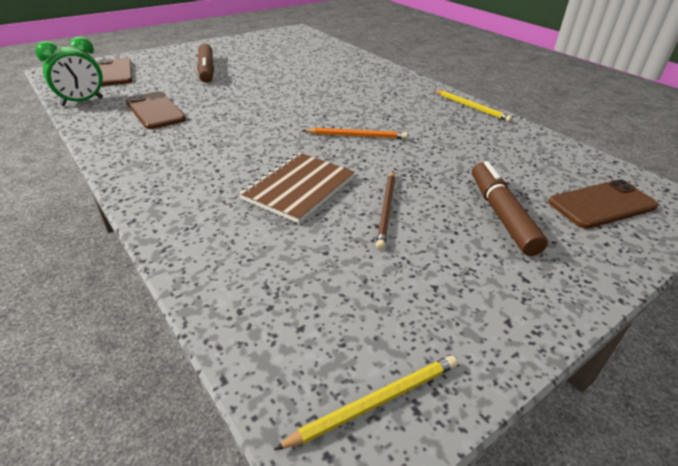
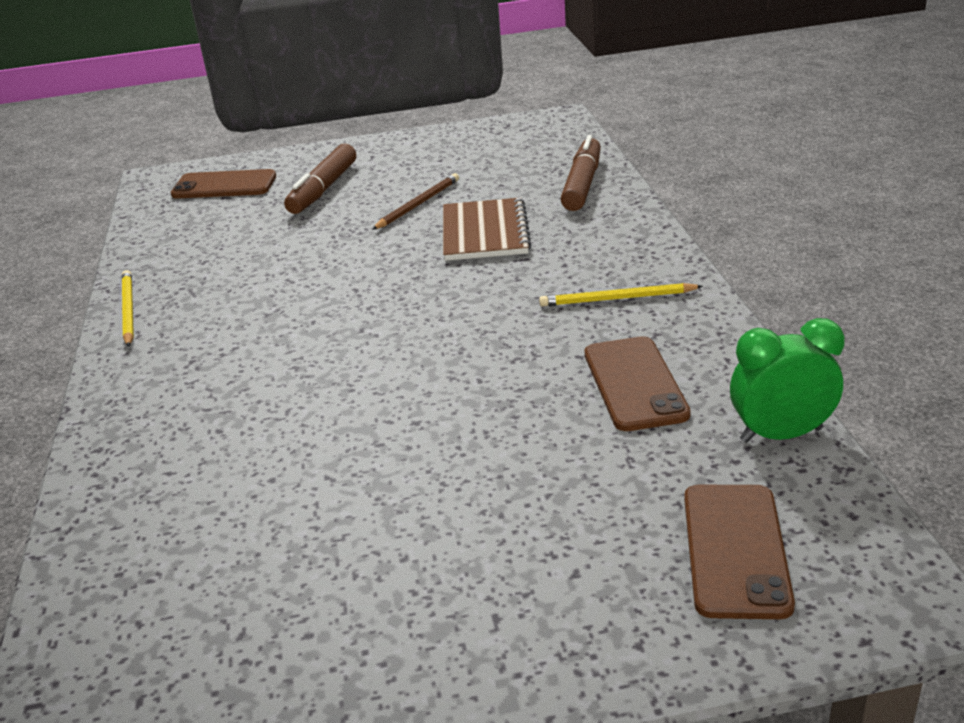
camera: 150 degrees left, 5 degrees down
brown marker [197,43,214,83] -> brown marker moved to [561,135,601,211]
brown notebook [238,152,355,224] -> brown notebook turned 60 degrees counterclockwise [443,198,531,261]
yellow pencil [274,355,457,450] -> yellow pencil moved to [539,283,703,307]
orange pencil [302,128,408,139] -> none

